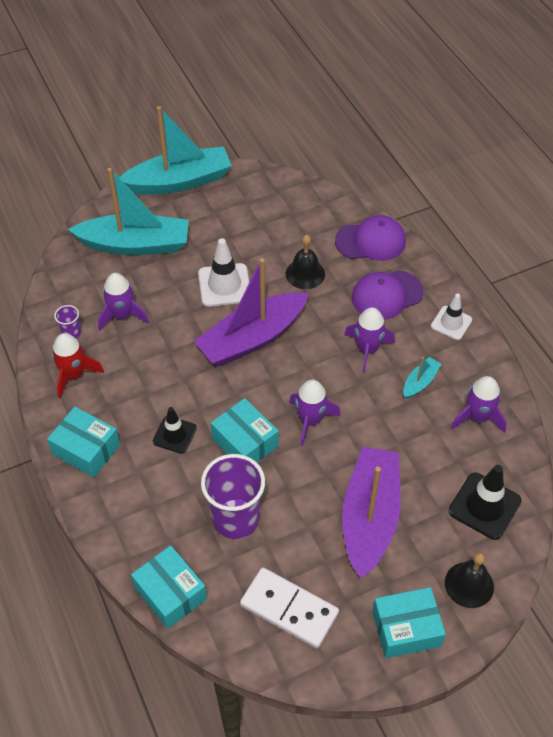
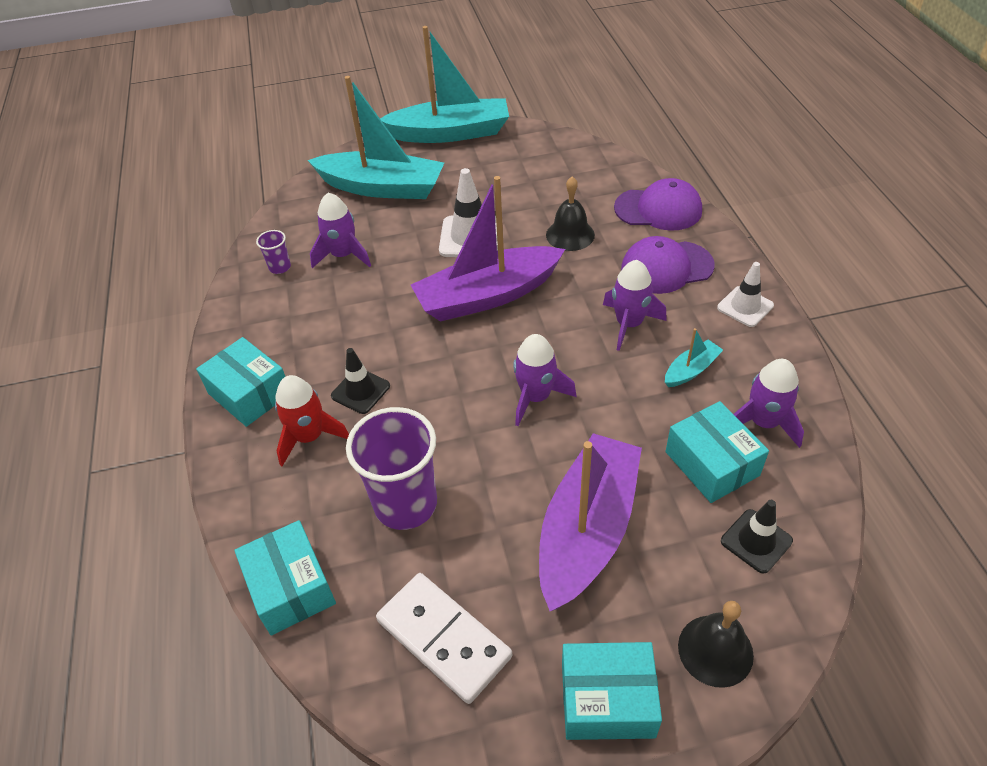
camera: 15 degrees right, 5 degrees down
red rocket [52,333,104,398] -> red rocket moved to [275,375,349,466]
turquoise box [211,398,279,463] -> turquoise box moved to [666,401,769,503]
black traffic cone [449,465,522,540] -> black traffic cone [721,500,793,574], size x0.65

